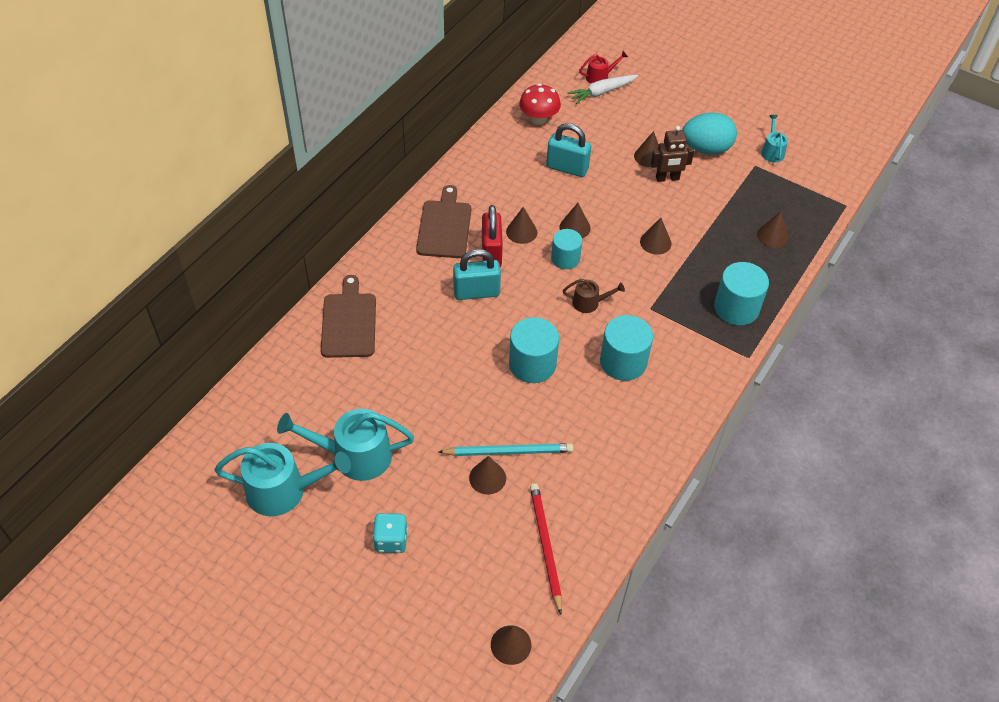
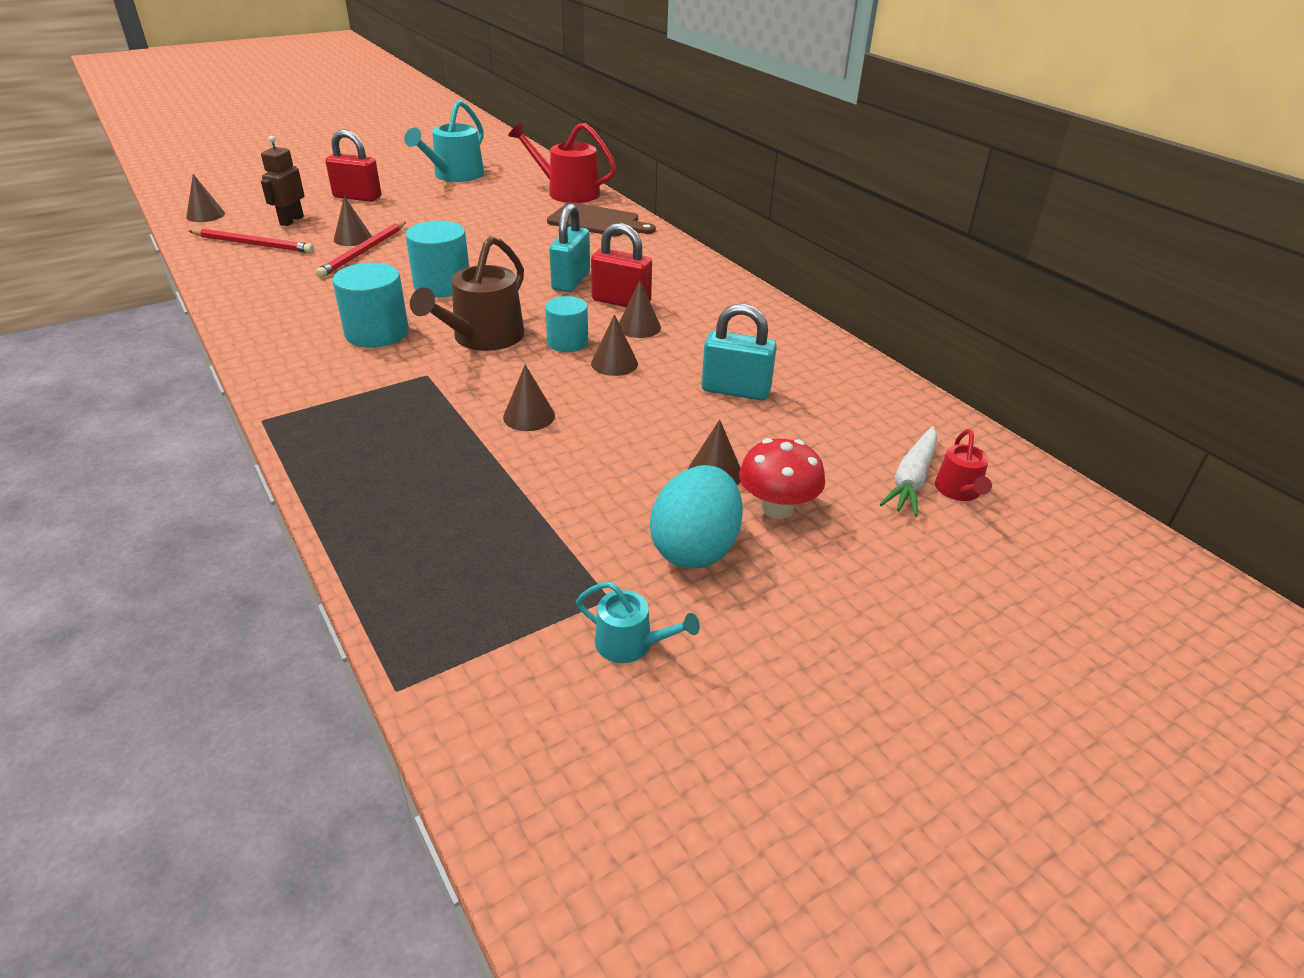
camera: 115 degrees right, 15 degrees down
turquoise watering can [277,409,414,481] -> none
turquoise dice [373,513,408,553] -> red padlock [325,129,381,202]
brown cutting board [416,185,471,258] -> none
turquoise pencil [438,443,574,456] -> red pencil [316,222,406,278]
red mushroom [519,83,561,125] -> red mushroom moved to [739,438,825,519]
turquoise padlock [546,123,591,177] -> turquoise padlock turned 60 degrees clockwise [702,304,777,401]
brown watering can [563,279,625,313] -> brown watering can [410,236,524,351], size x1.94
white carrot [567,75,638,104] -> white carrot turned 150 degrees counterclockwise [880,426,937,517]
brown robot [651,126,694,182] -> brown robot moved to [261,136,304,226]
turquoise cylinder [714,262,769,325] -> none
brown cone [757,211,788,248] -> none
none -> red watering can [508,122,617,203]

